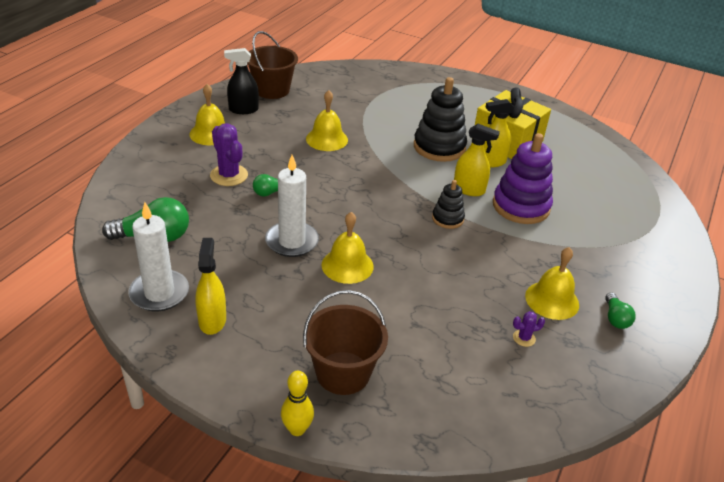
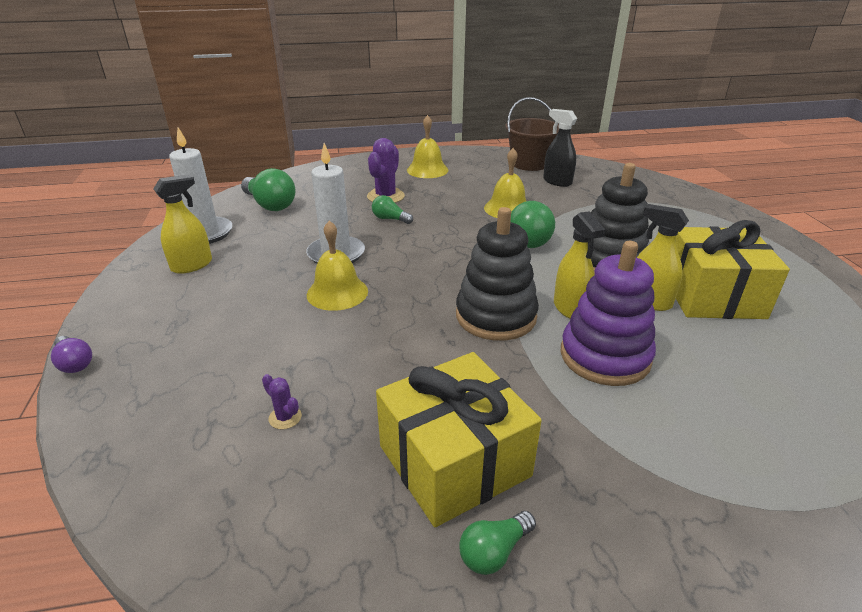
camera: 55 degrees right, 5 degrees down
black spray bottle [224,48,259,114] -> black spray bottle moved to [543,109,577,187]
yellow bowling pin [281,371,314,436] -> purple light bulb [51,336,92,373]
brown bucket [303,290,388,395] -> none
black stacking toy [432,180,465,229] -> black stacking toy [456,207,539,341], size x1.85
purple cactus [513,311,545,347] -> purple cactus moved to [262,374,302,429]
yellow bell [525,247,579,320] -> yellow gift [376,352,542,527]
none -> green light bulb [511,201,555,248]

